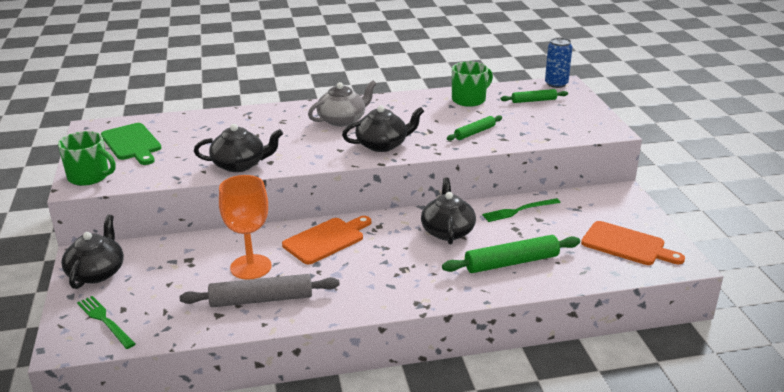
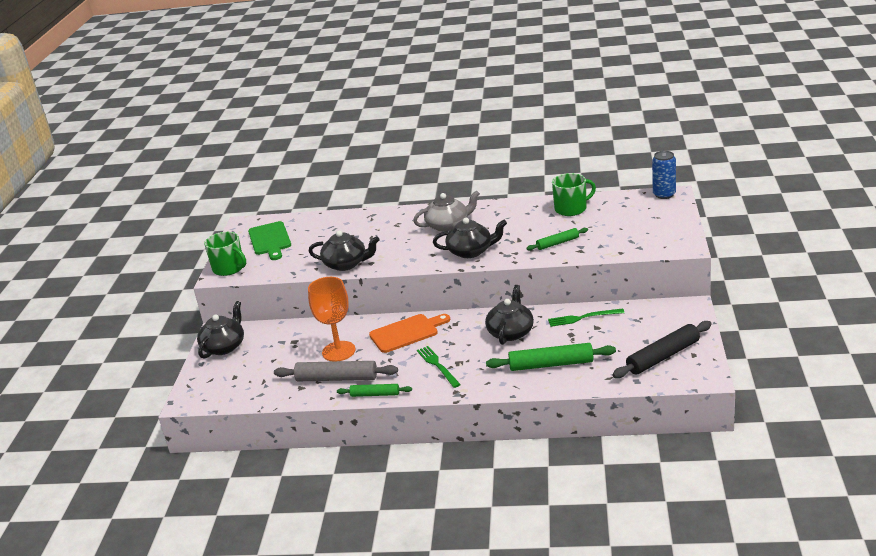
camera: 20 degrees right, 0 degrees up
green fork [77,296,135,349] -> green fork moved to [417,346,461,388]
green rolling pin [500,89,568,103] -> green rolling pin moved to [337,384,412,397]
orange cutting board [581,221,685,265] -> black rolling pin [612,321,712,378]

